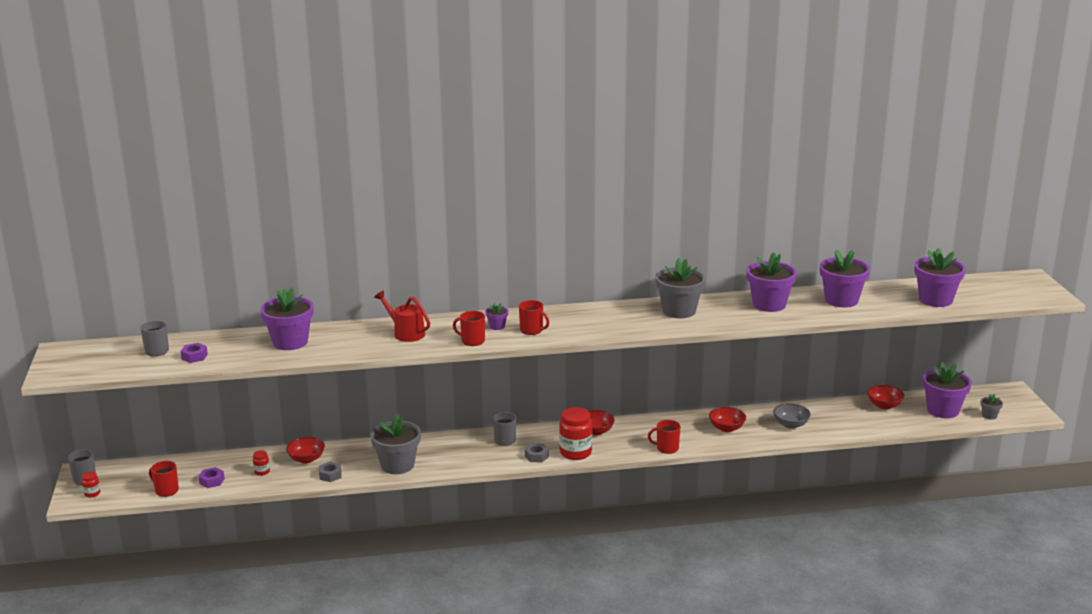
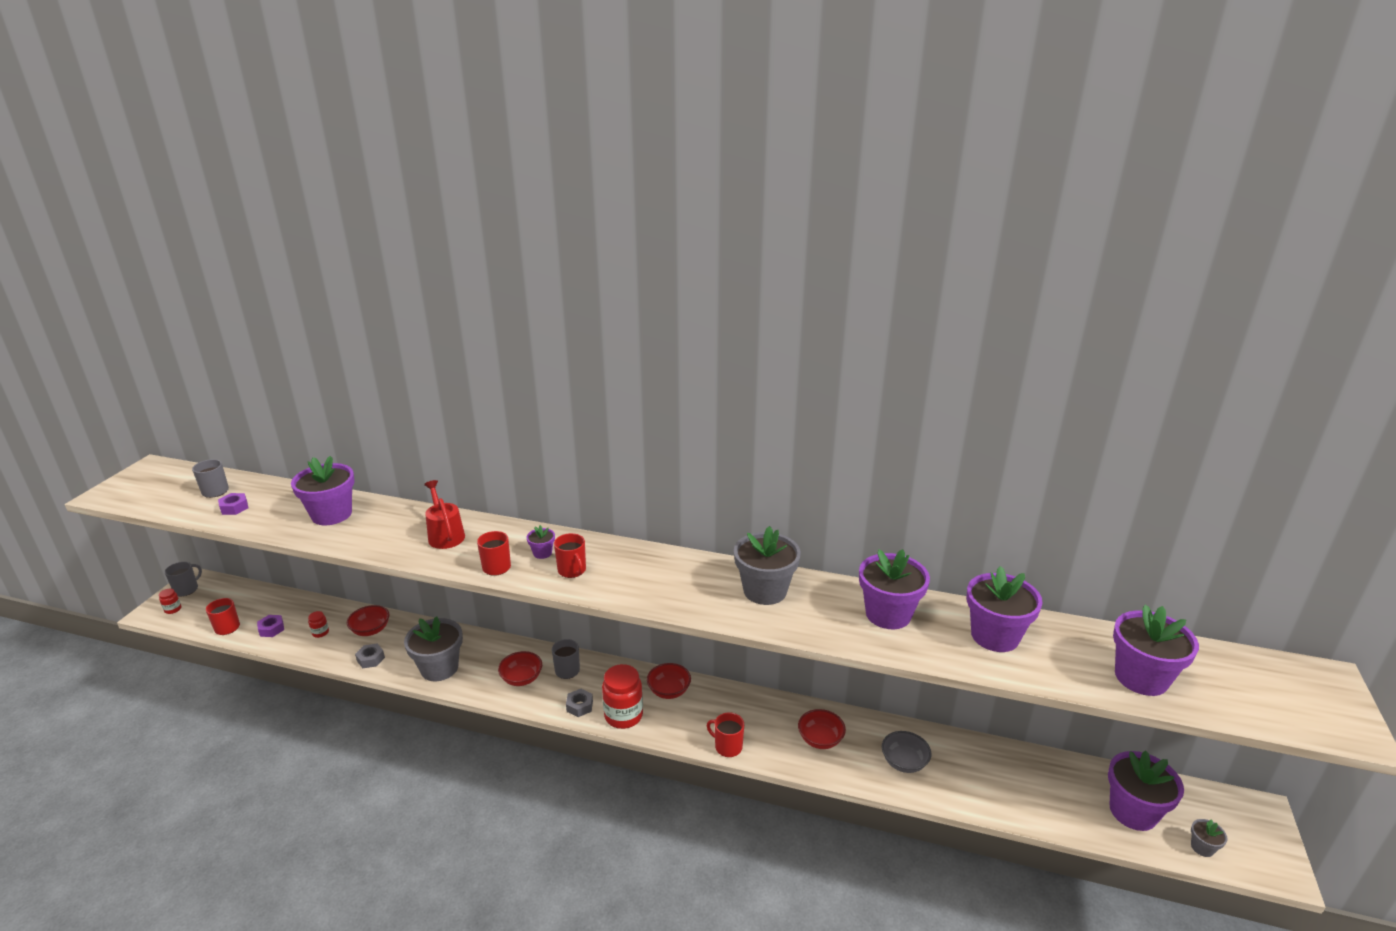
camera: 25 degrees right, 5 degrees up
red bowl [867,385,904,409] -> red bowl moved to [498,651,542,686]

